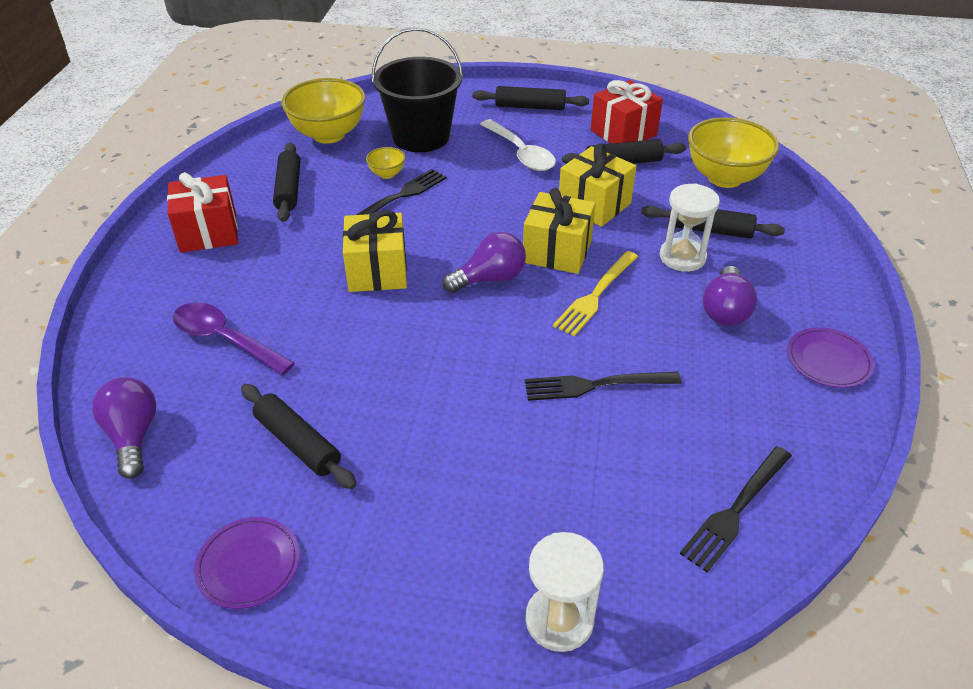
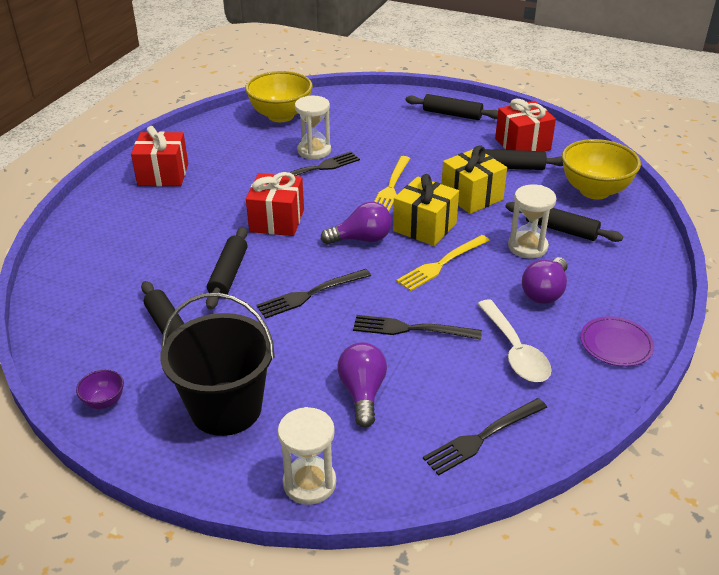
camera: 15 degrees right, 5 degrees down
purple light bulb [92,377,157,479] -> purple light bulb moved to [338,342,387,428]
purple spoon [173,302,295,375] -> none
purple plate [194,517,300,609] -> purple bowl [76,370,124,409]
black rolling pin [273,143,300,222] -> black rolling pin moved to [206,227,248,310]
yellow gift [343,210,407,292] -> red gift [246,172,304,236]
yellow bowl [366,147,406,179] -> white hourglass [295,96,331,160]
black bucket [372,27,463,152] -> black bucket moved to [160,292,275,436]
white spoon [480,119,556,171] -> white spoon moved to [478,299,552,382]
none -> black fork [256,269,371,319]
none -> yellow fork [374,156,410,211]

